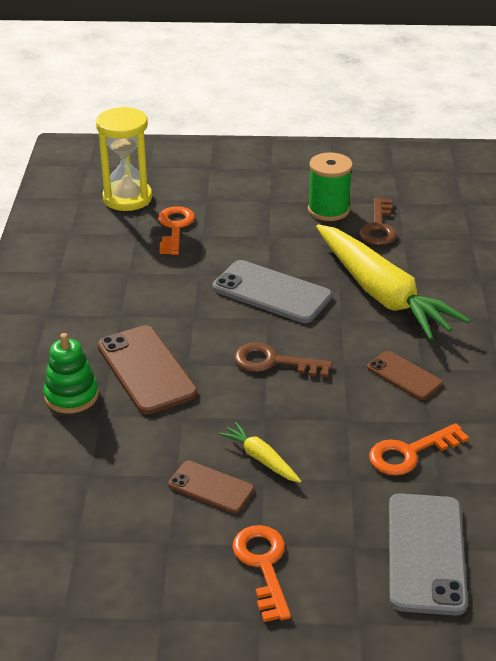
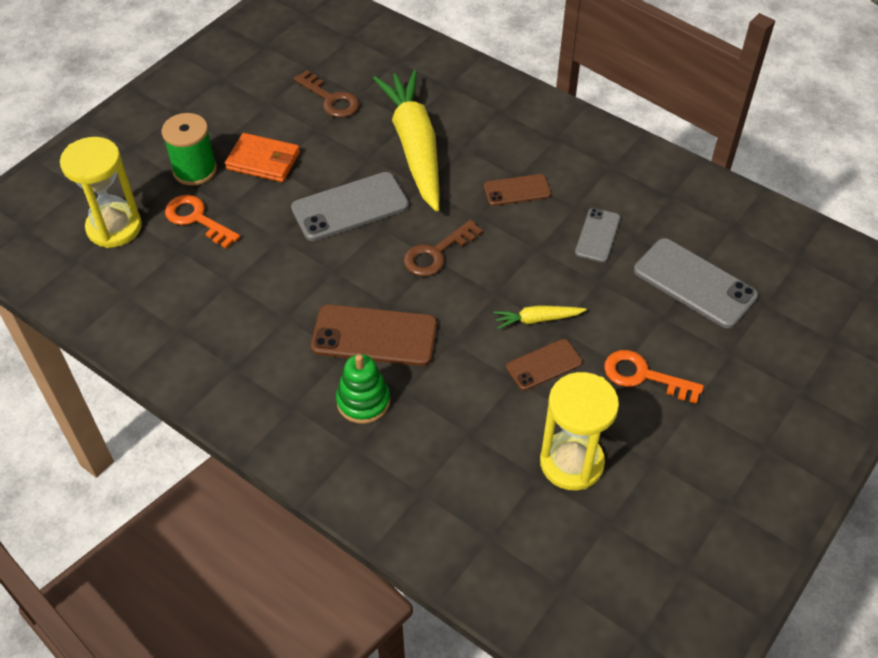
camera: 55 degrees left, 15 degrees up
green spool [308,152,353,221] -> green spool moved to [162,113,217,186]
yellow carrot [316,224,470,340] -> yellow carrot turned 105 degrees counterclockwise [373,70,439,212]
orange key [369,423,469,476] -> grey phone [575,208,620,262]
none -> orange wallet [225,133,300,182]
none -> yellow hourglass [540,372,619,490]

